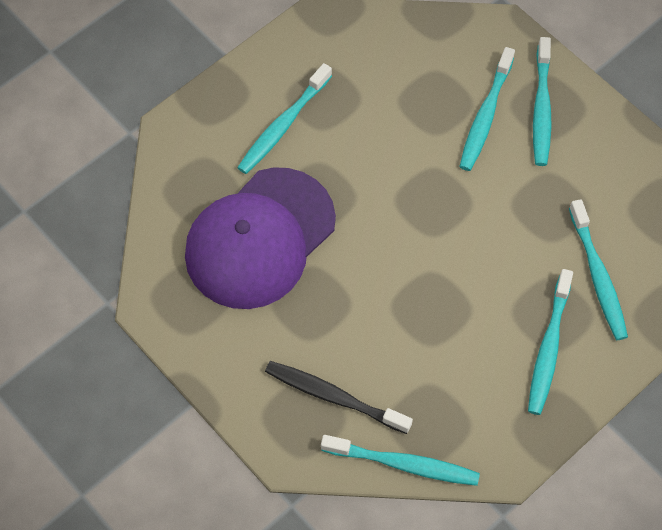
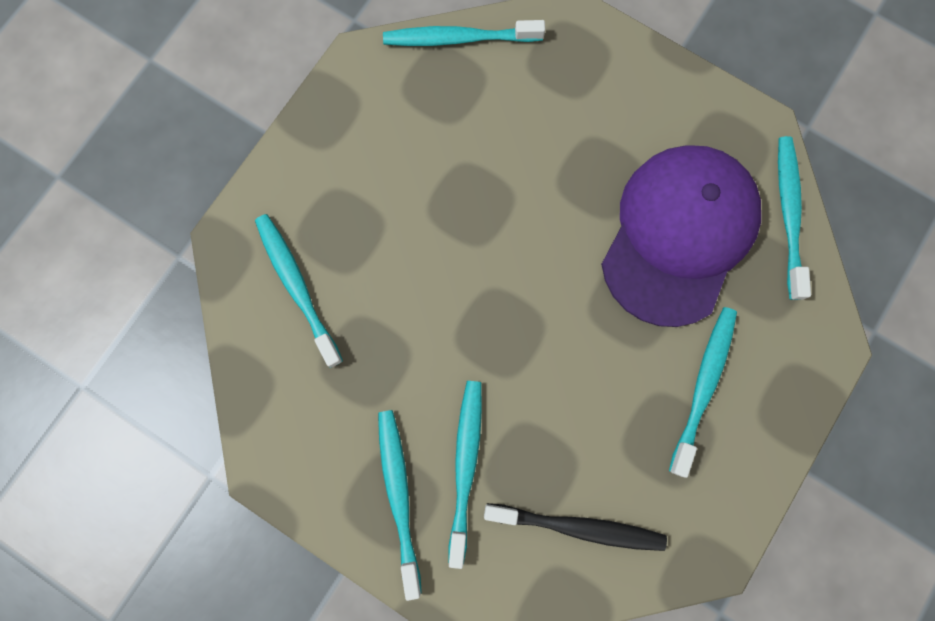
camera: 165 degrees right, 15 degrees up
black toothbrush [265,361,413,434] -> black toothbrush moved to [484,503,667,551]
turquoise toothbrush [528,269,573,415] -> turquoise toothbrush moved to [778,136,811,300]

